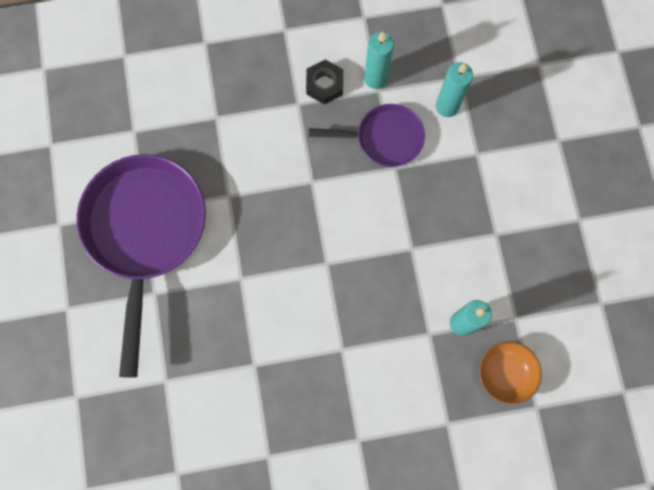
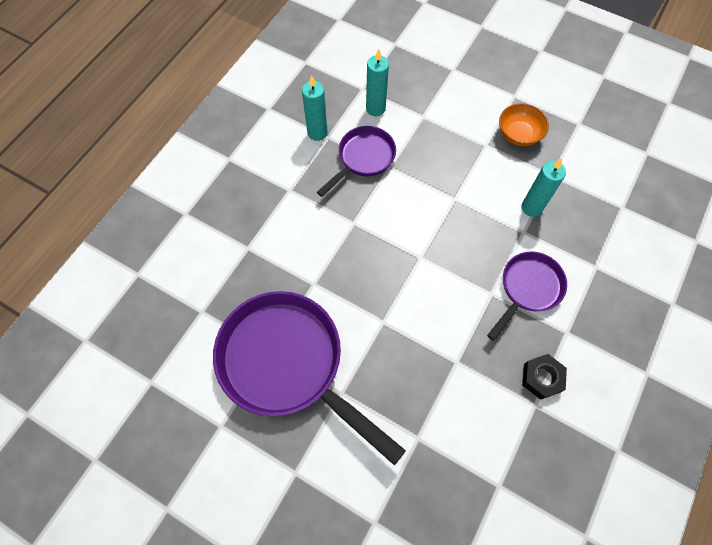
camera: 50 degrees left, 10 degrees down
black nut [306,59,343,105] -> black nut moved to [522,354,567,400]
orange bowl [479,341,542,405] -> orange bowl moved to [499,103,549,146]
none -> purple pan [487,251,567,341]

